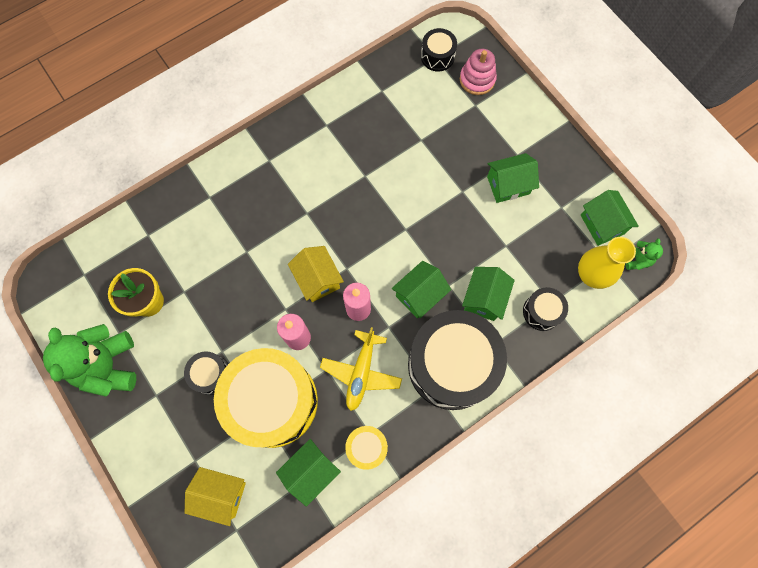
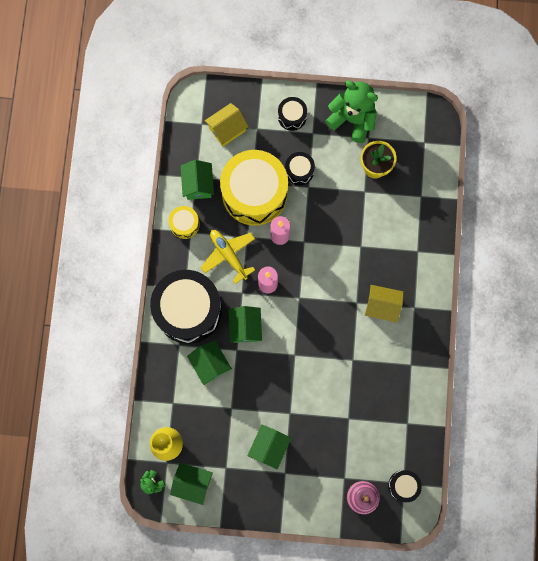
camera: 130 degrees right, 5 degrees up
yellow house [288,246,344,302] -> yellow house moved to [365,285,404,322]
black drum [523,287,568,331] -> black drum moved to [278,97,307,131]

